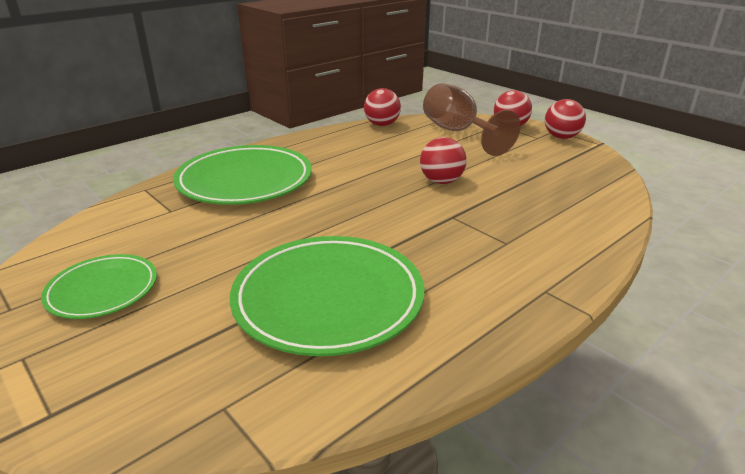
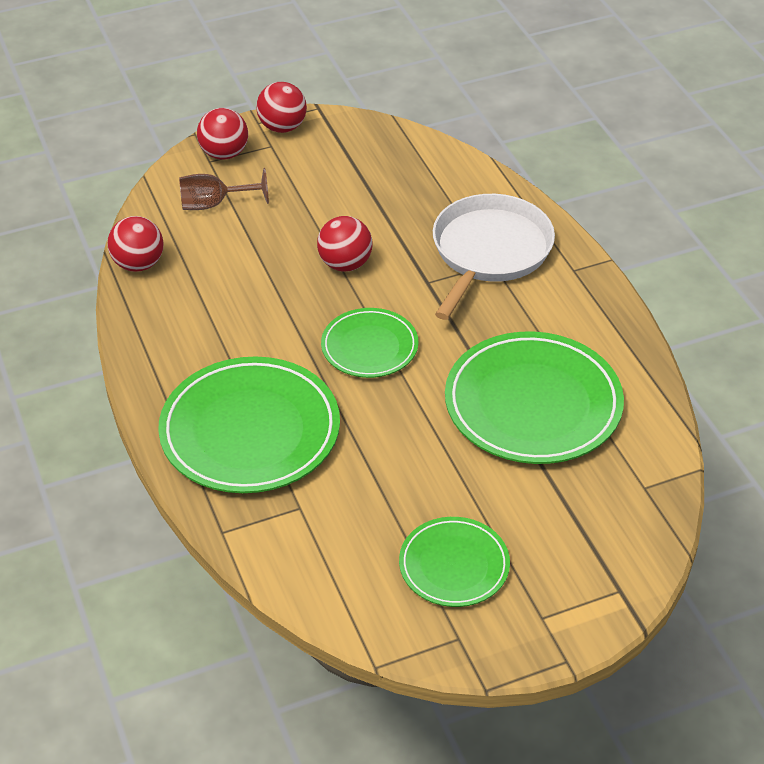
camera: 70 degrees left, 15 degrees up
brown goblet [423,83,521,156] -> brown goblet [179,168,269,210], size x0.60
none -> green plate [321,308,418,378]
none -> white pan [433,194,555,320]

